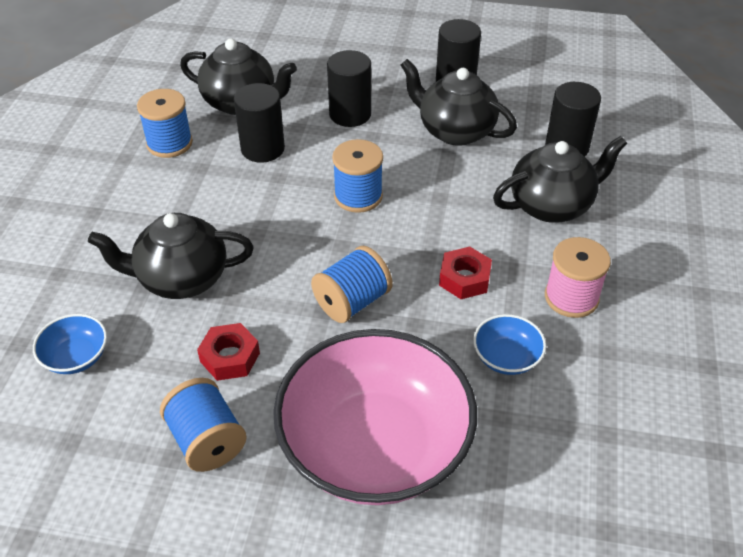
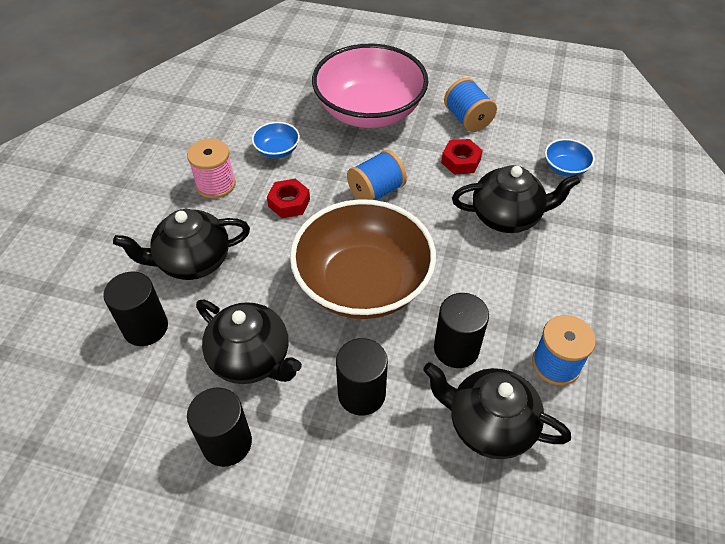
camera: 175 degrees left, 5 degrees up
blue spool [332,139,383,213] -> brown bowl [290,199,436,319]

